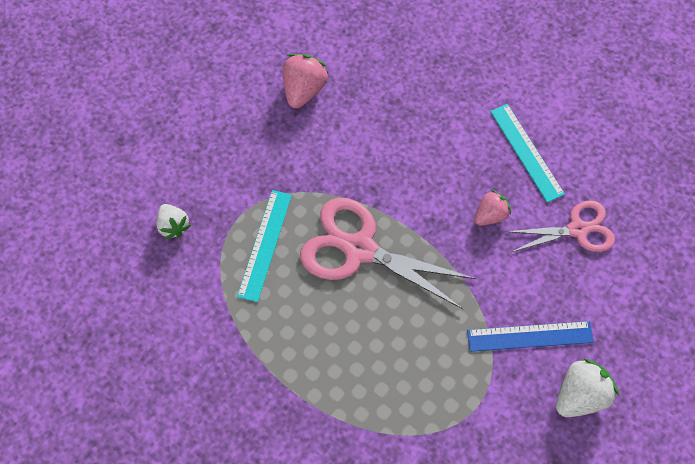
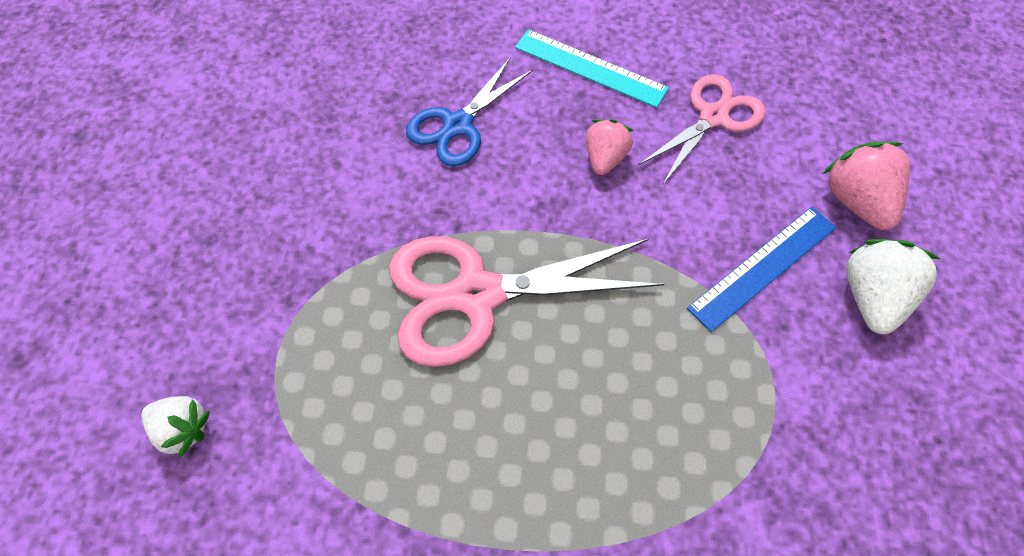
camera: 35 degrees left, 5 degrees down
turquoise ruler [237,190,292,302] -> none
pink strawberry [283,54,329,108] -> pink strawberry moved to [823,142,910,230]
none -> blue scissors [406,58,533,166]

